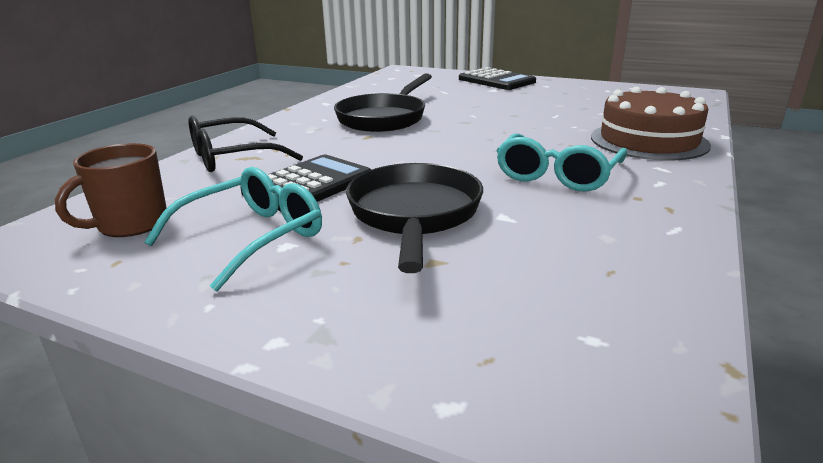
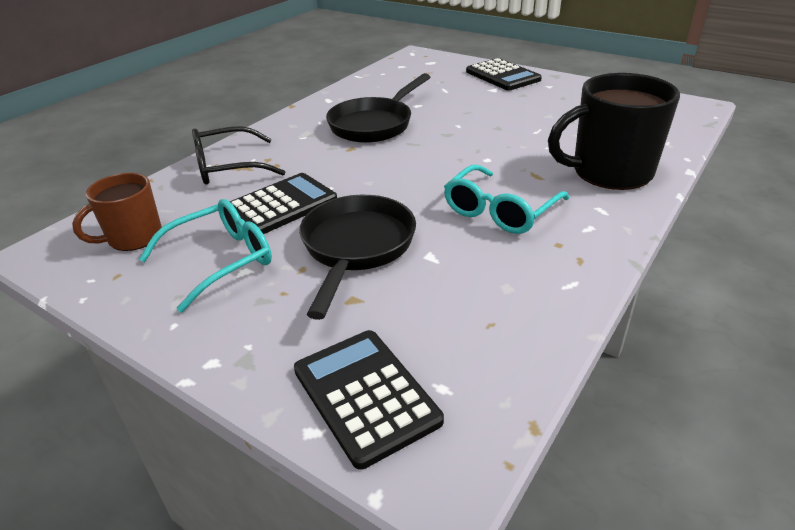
camera: 10 degrees right, 10 degrees up
brown cake [591,86,711,161] -> black mug [548,73,680,190]
none -> black calculator [294,330,444,470]

